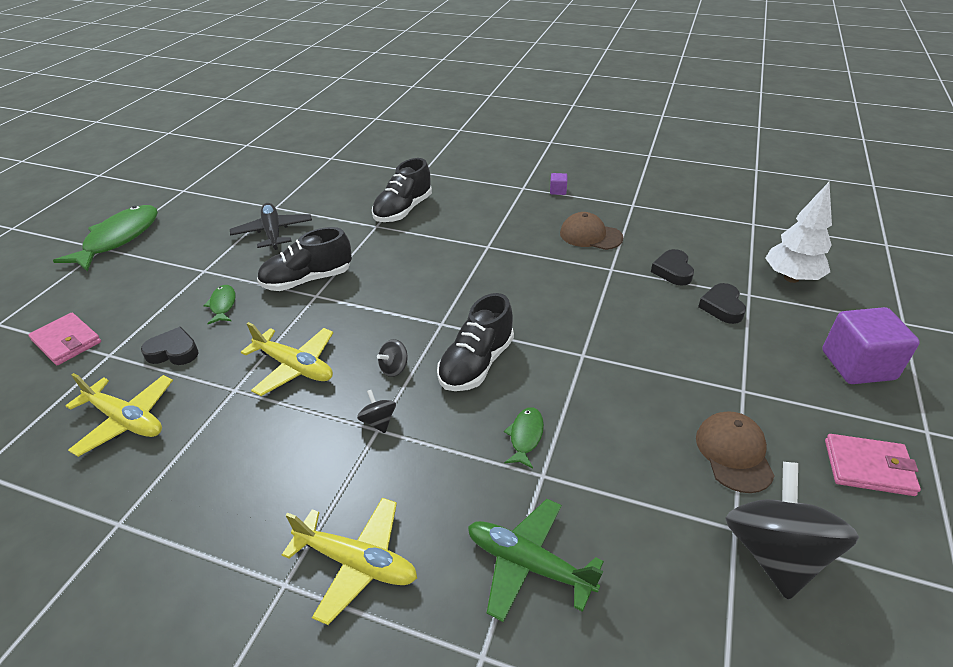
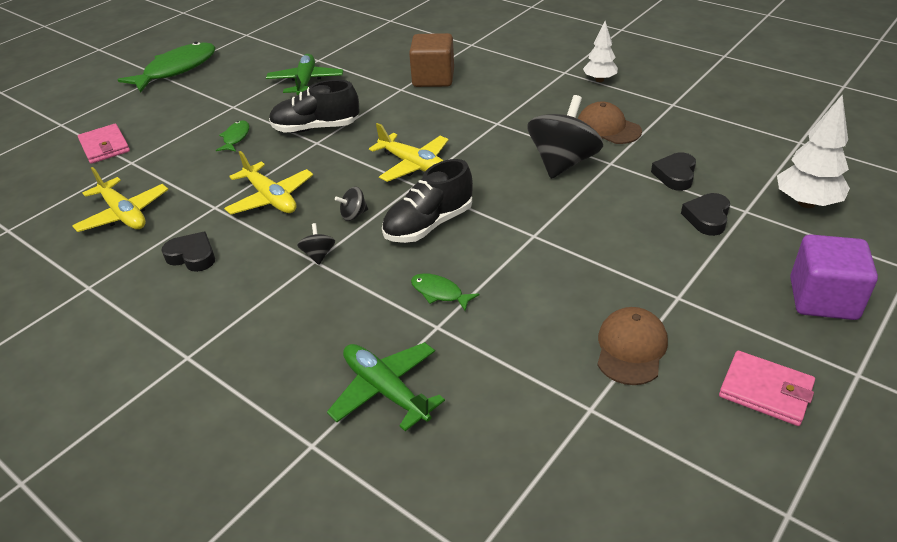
camera: 20 degrees right, 0 degrees up
black heart [141,327,199,365] -> black heart moved to [161,232,215,272]
black plane [230,203,312,250] -> green plane [266,54,343,95]
yellow plane [282,498,417,625] -> yellow plane moved to [369,123,449,182]
black shoe [372,158,432,222] -> brown cube [409,33,454,87]
green fish [504,407,544,469] -> green fish turned 90 degrees counterclockwise [411,273,479,311]
purple cube [550,173,567,195] -> white tree [583,21,618,82]
black spinning top [725,462,859,600] -> black spinning top moved to [527,95,603,179]

